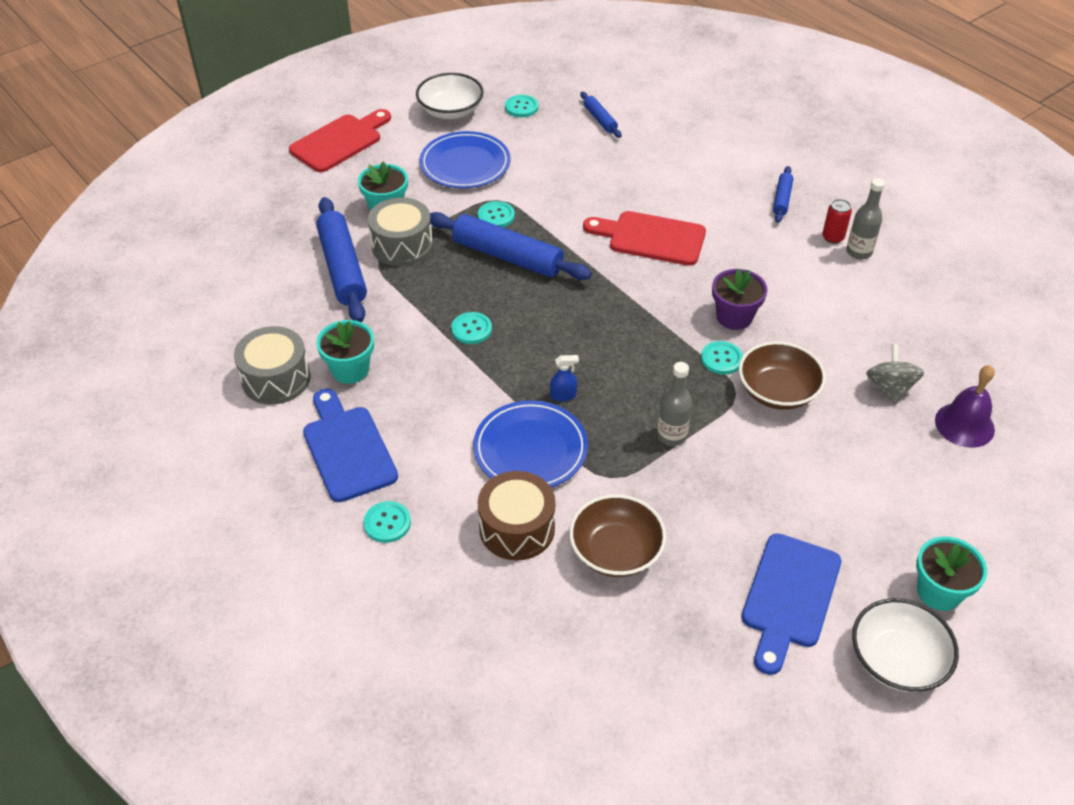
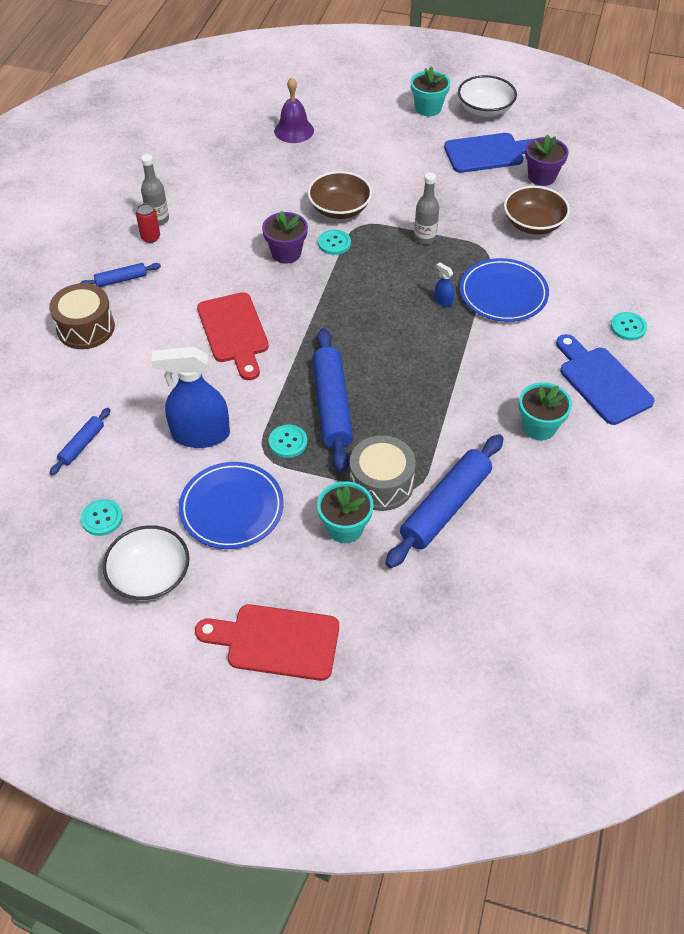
camera: 125 degrees left, 5 degrees up
grey drum [234,326,310,405] -> none
blue cutting board [303,388,398,502] -> blue cutting board turned 120 degrees clockwise [556,334,654,425]
turquoise button [451,312,492,344] -> none
brown drum [478,471,556,560] -> brown drum moved to [49,283,115,349]
grey spinning top [866,344,924,405] -> none
none -> blue spray bottle [151,347,230,448]
none -> purple flower pot [525,135,569,186]

